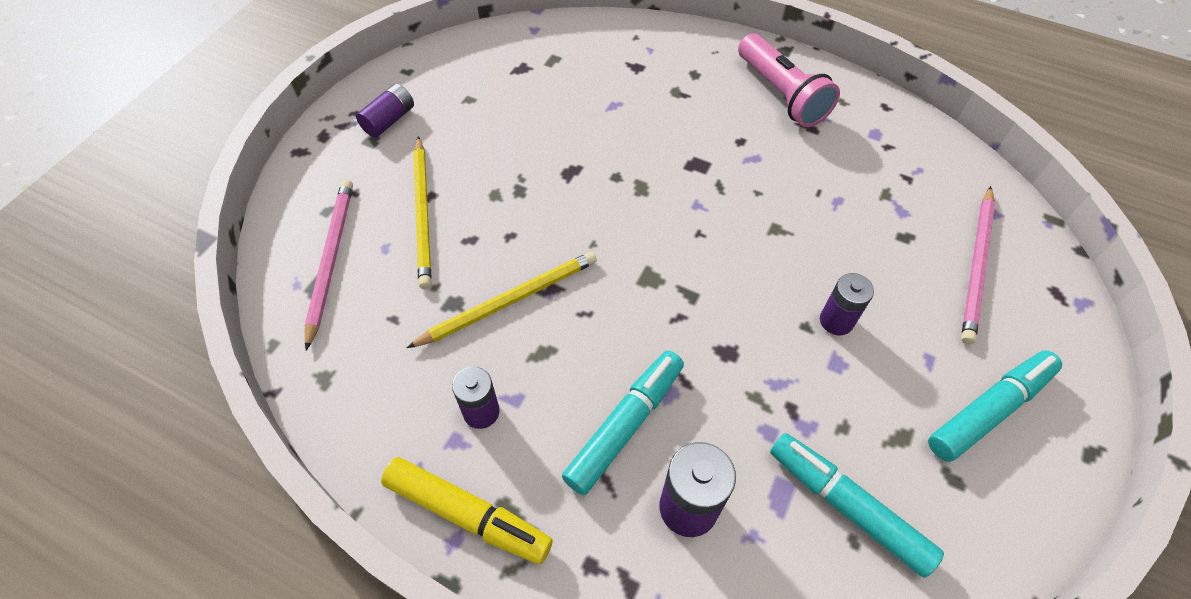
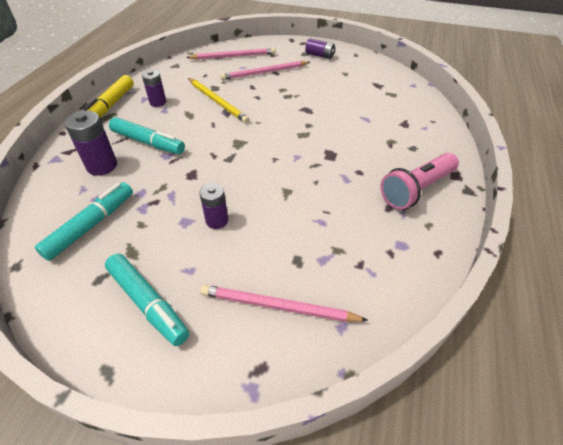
camera: 80 degrees right, 10 degrees down
yellow pencil [413,136,431,289] -> pink pencil [220,61,310,80]

